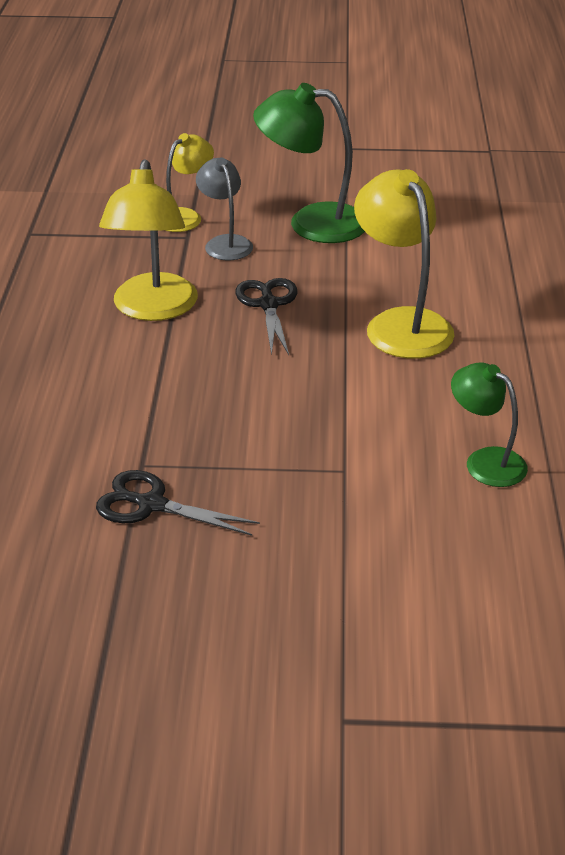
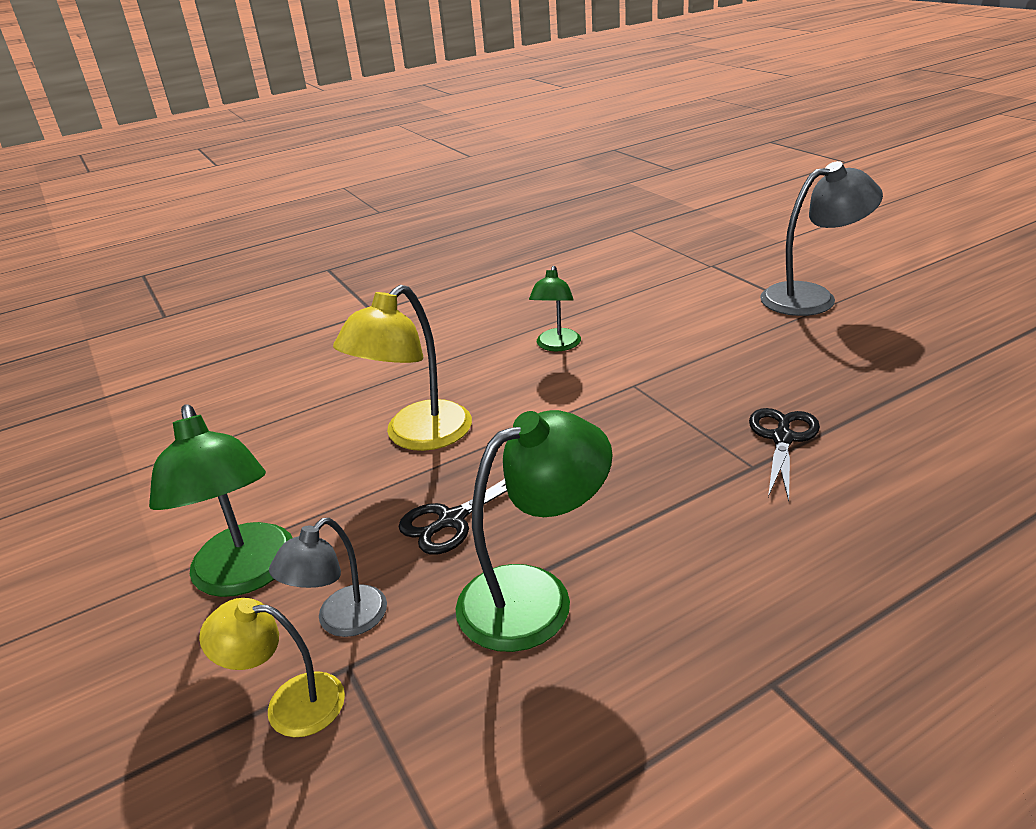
camera: 120 degrees left, 5 degrees down
black scissors [96,470,260,536] -> black scissors turned 150 degrees counterclockwise [749,408,820,501]
yellow lamp [99,159,198,321] -> green lamp [456,410,613,652]
none -> grey lamp [760,161,883,316]

